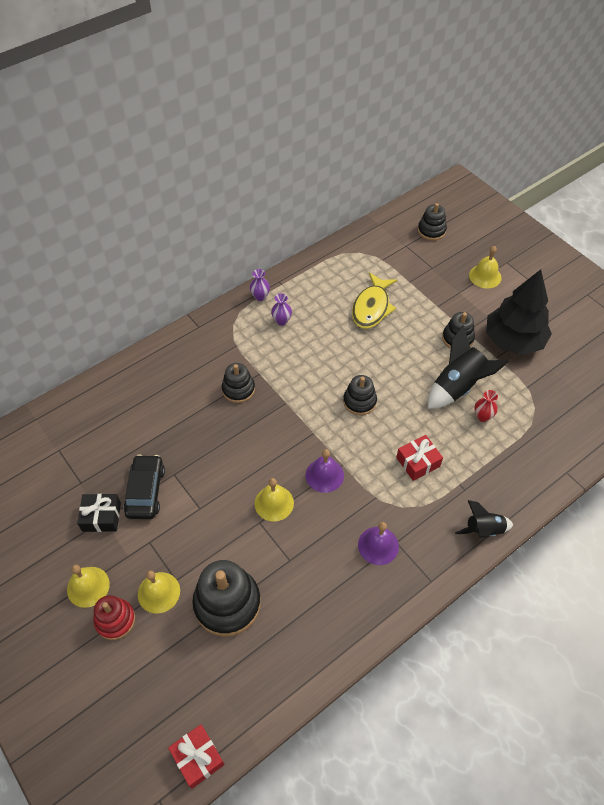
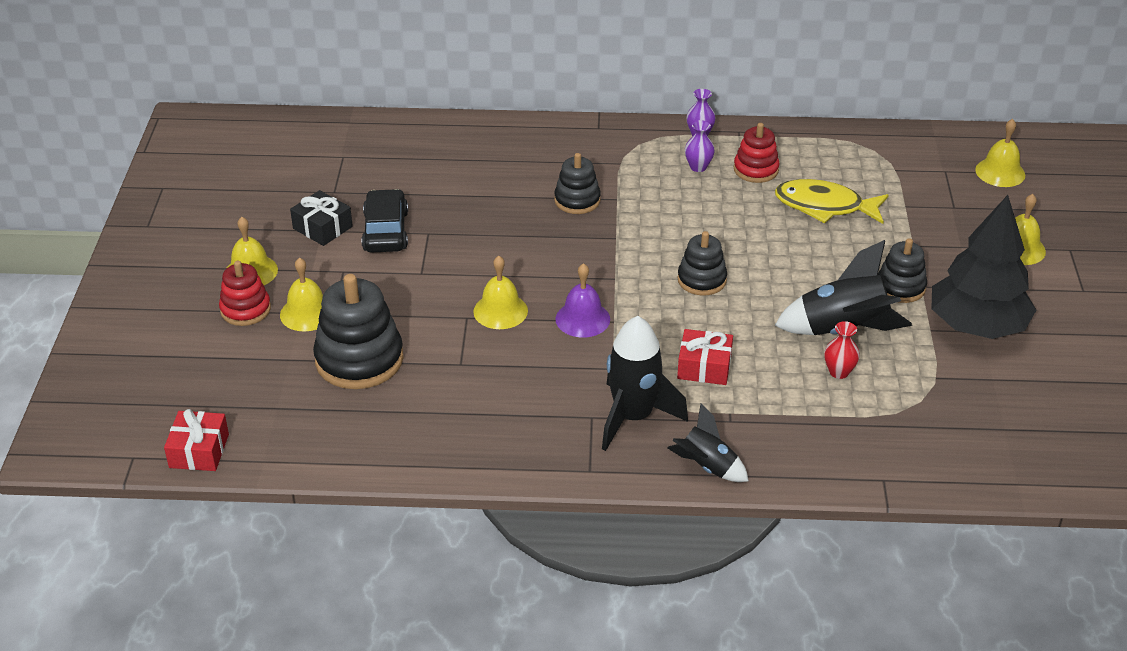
camera: 40 degrees right, 15 degrees down
black car [124,454,165,519] -> black car turned 45 degrees counterclockwise [361,189,408,253]
yellow fish [352,272,397,329] -> yellow fish turned 45 degrees clockwise [775,179,889,224]
purple bell [358,522,399,565] -> none
black stacking toy [418,203,447,241] -> yellow bell [975,119,1025,187]
none -> black rocket [602,316,688,451]
none -> red stacking toy [734,123,780,183]

